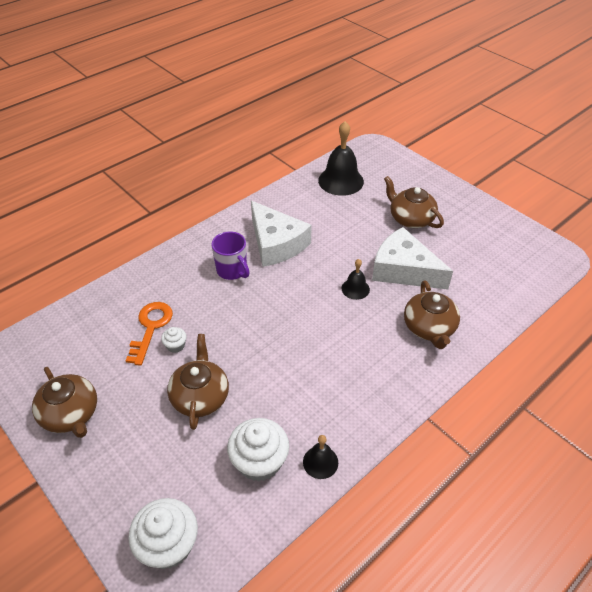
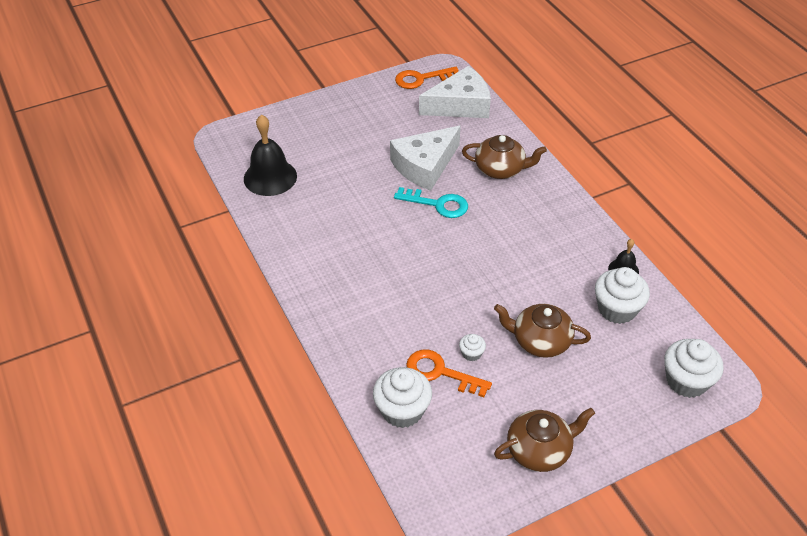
camera: 75 degrees left, 0 degrees up
purple mug [211,231,250,280] -> none
white cheese [251,201,312,267] -> white cheese moved to [419,66,491,118]
black bell [341,259,370,300] -> turquoise key [394,187,468,218]
brown teapot [384,176,444,228] -> none
none -> white cupcake [373,367,432,428]
none -> orange key [395,67,458,89]

